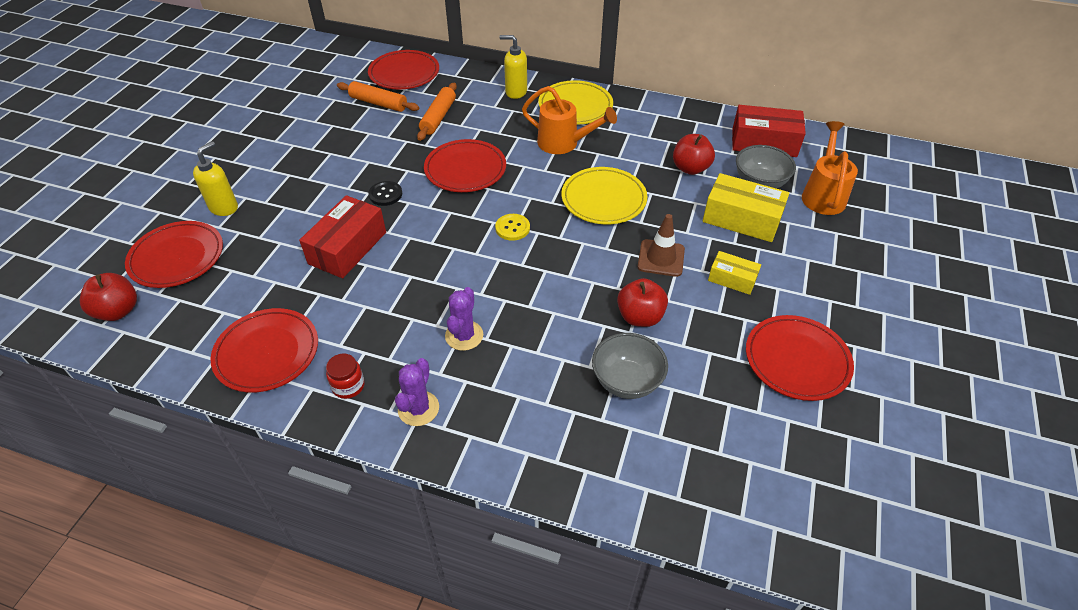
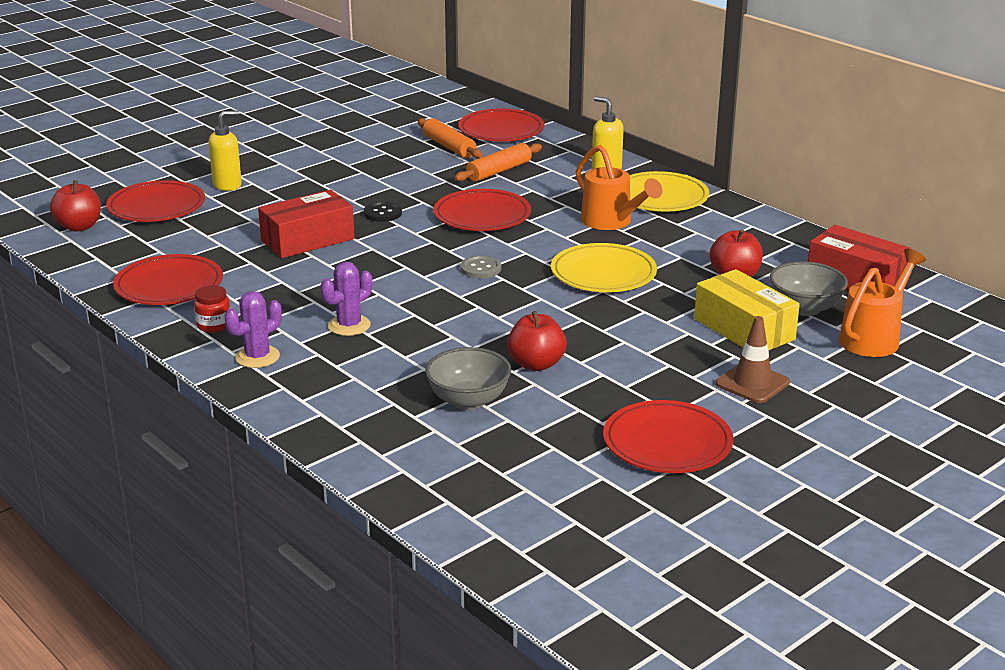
camera: 30 degrees right, 20 degrees down
yellow button [495,214,530,241] -> grey button [461,256,501,278]
brown traffic cone [637,214,685,277] -> brown traffic cone moved to [716,316,790,403]
yellow box [708,251,761,295] -> none

